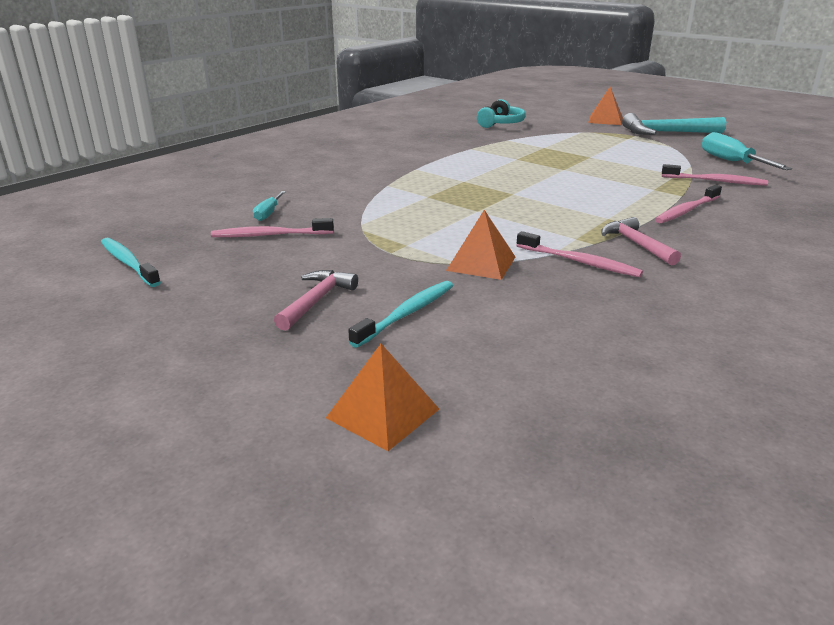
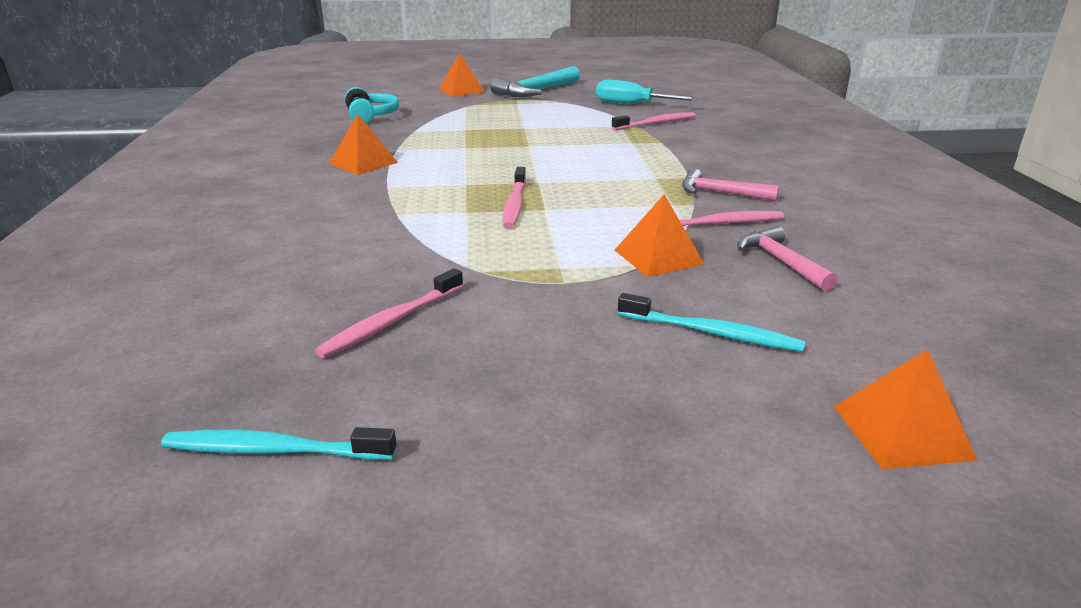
camera: 45 degrees left, 0 degrees up
turquoise screwdriver [253,191,286,221] -> none
pink hammer [274,270,358,331] -> pink hammer moved to [737,226,838,291]
turquoise toothbrush [348,281,453,348] -> turquoise toothbrush turned 120 degrees clockwise [618,293,805,352]
pink toothbrush [655,185,722,223] -> pink toothbrush moved to [503,167,526,228]
none -> orange pyramid [329,114,398,175]

